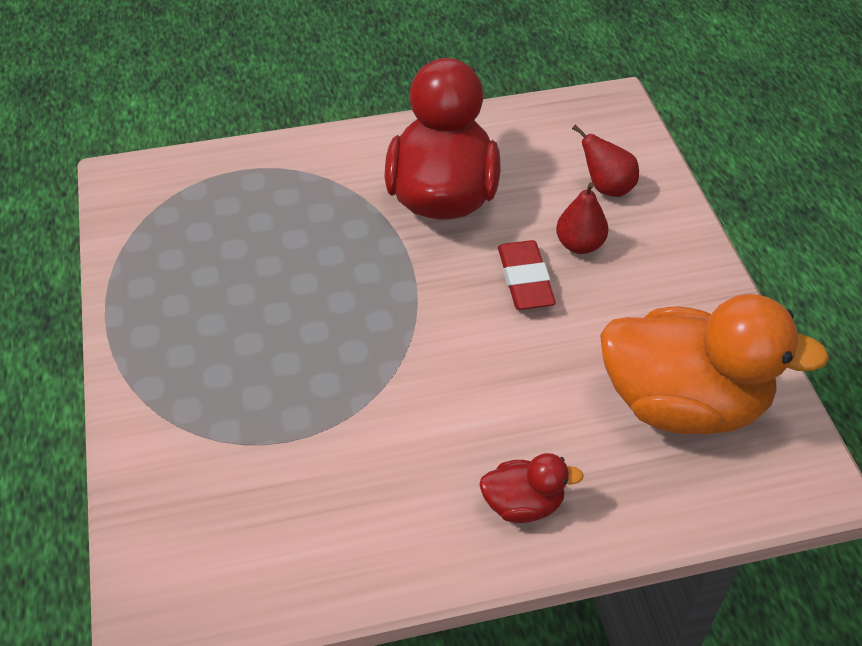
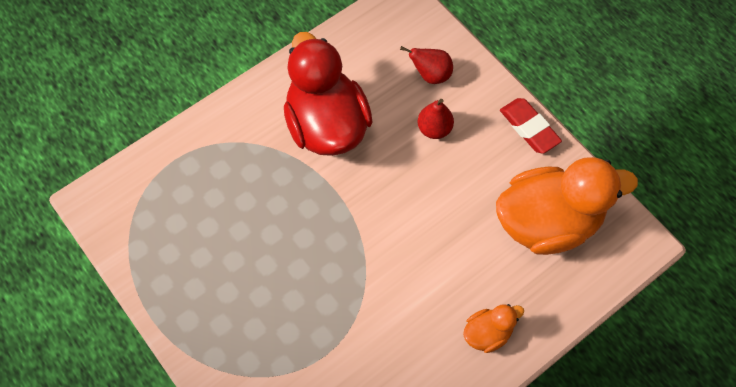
camera: 25 degrees left, 15 degrees up
red duck [479,453,584,523] -> orange duck [463,304,524,353]
red eraser [498,240,556,310] -> red eraser moved to [500,98,562,154]

